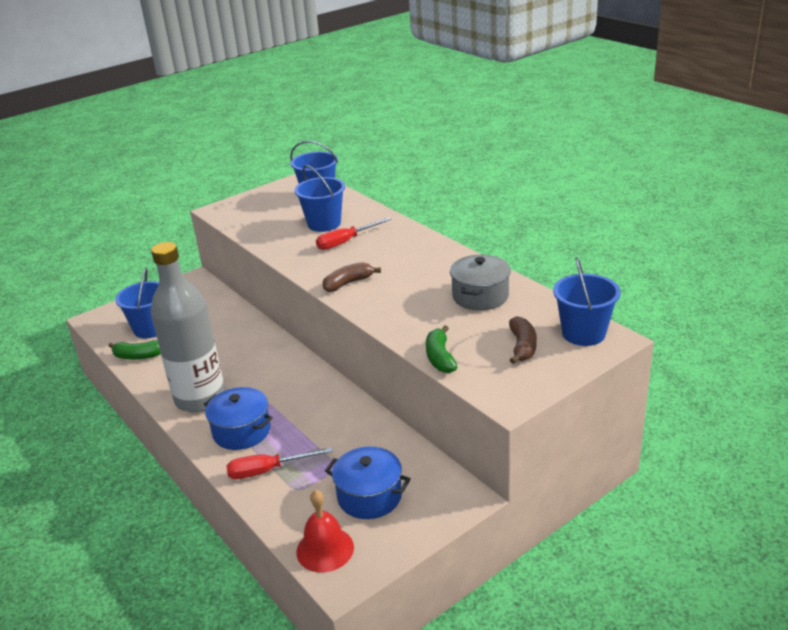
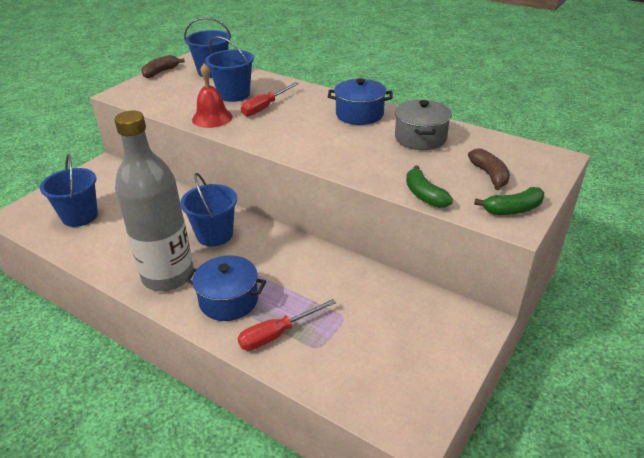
camera: 20 degrees left, 5 degrees up
green banana [109,340,161,360] -> green banana moved to [474,187,544,215]
red bell [296,490,354,573] -> red bell moved to [192,63,233,128]
brown banana [322,262,381,292] -> brown banana moved to [142,55,185,78]
blue pot [325,446,411,519] -> blue pot moved to [328,78,392,125]
blue bucket [553,257,621,346] -> blue bucket moved to [180,173,237,246]

